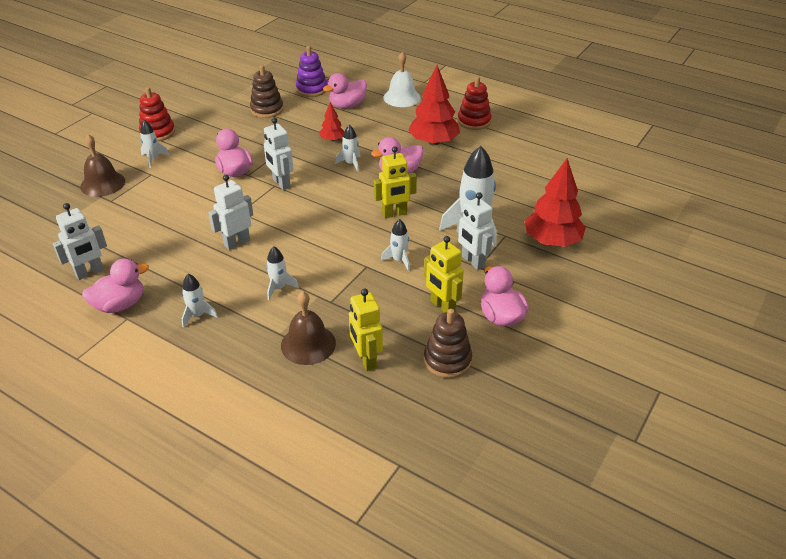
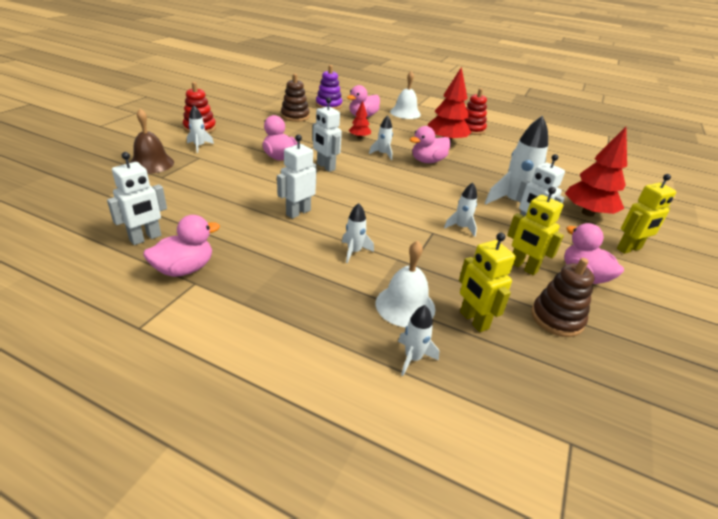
camera: 10 degrees left, 5 degrees down
white rocket [182,274,218,328] -> white rocket moved to [398,305,439,376]
brown bell [281,291,336,365] -> white bell [376,241,435,327]
yellow robot [374,146,417,218] -> yellow robot moved to [617,174,676,254]

